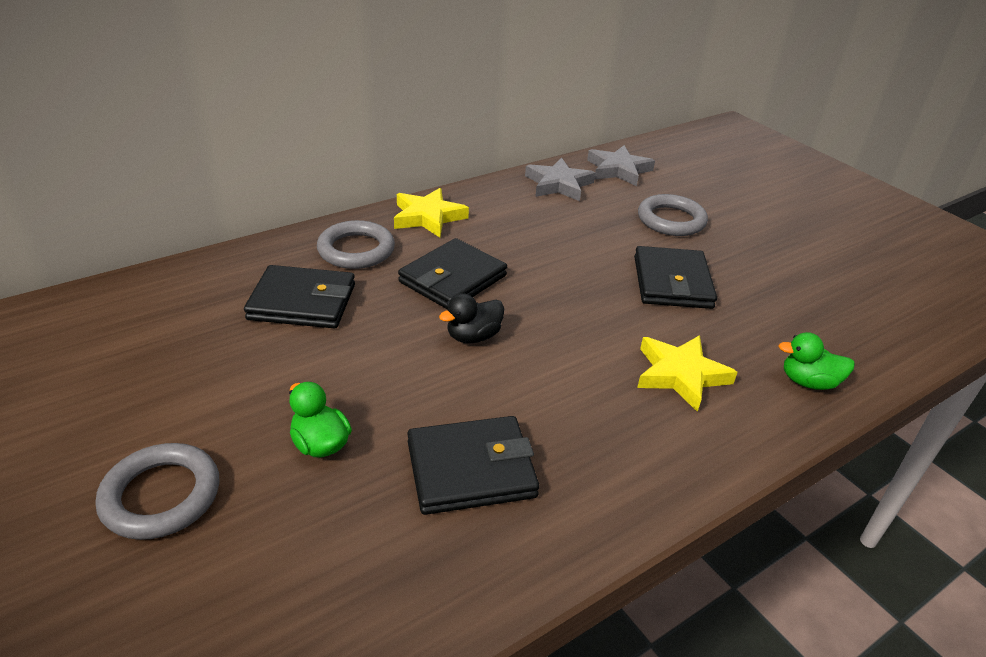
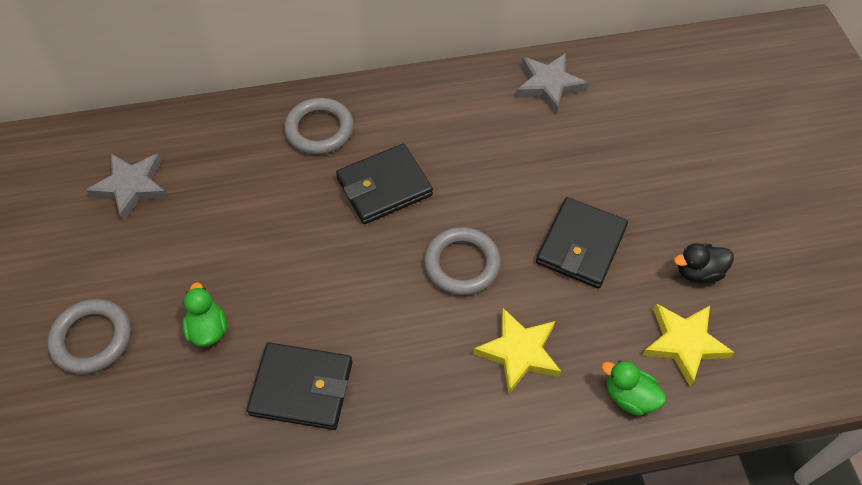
camera: 25 degrees right, 20 degrees up
black wallet [244,265,355,329] -> none
yellow star [394,188,469,237] -> yellow star moved to [642,304,735,386]
black duck [439,293,504,343] -> black duck moved to [674,243,734,283]
grey star [587,145,655,186] -> grey star moved to [86,153,168,222]
grey ring [638,194,708,236] -> grey ring moved to [424,227,501,295]

